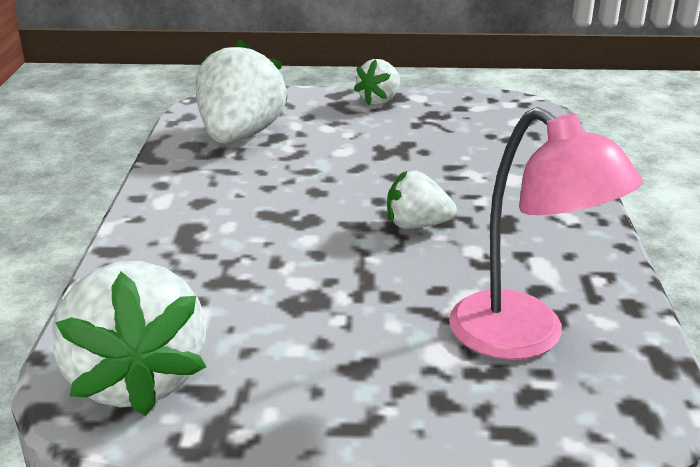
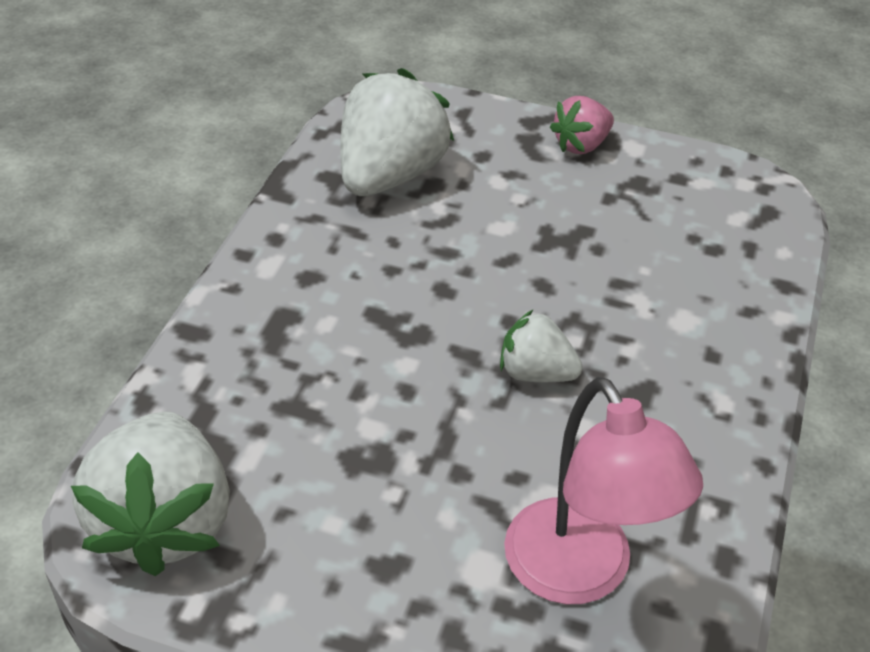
camera: 15 degrees right, 15 degrees up
white strawberry [354,59,400,105] -> pink strawberry [550,96,614,154]

